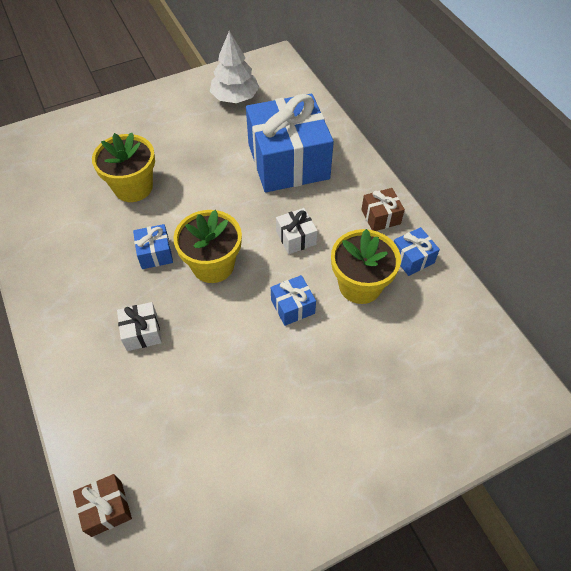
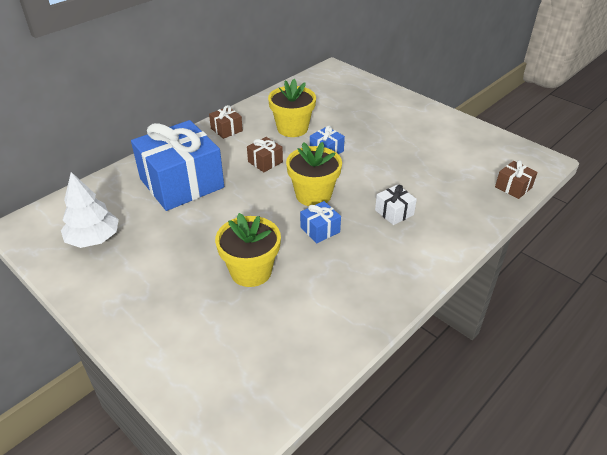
camera: 110 degrees left, 15 degrees down
white gift [276,208,318,254] -> brown gift [247,137,283,172]
blue gift [394,227,440,276] -> none

